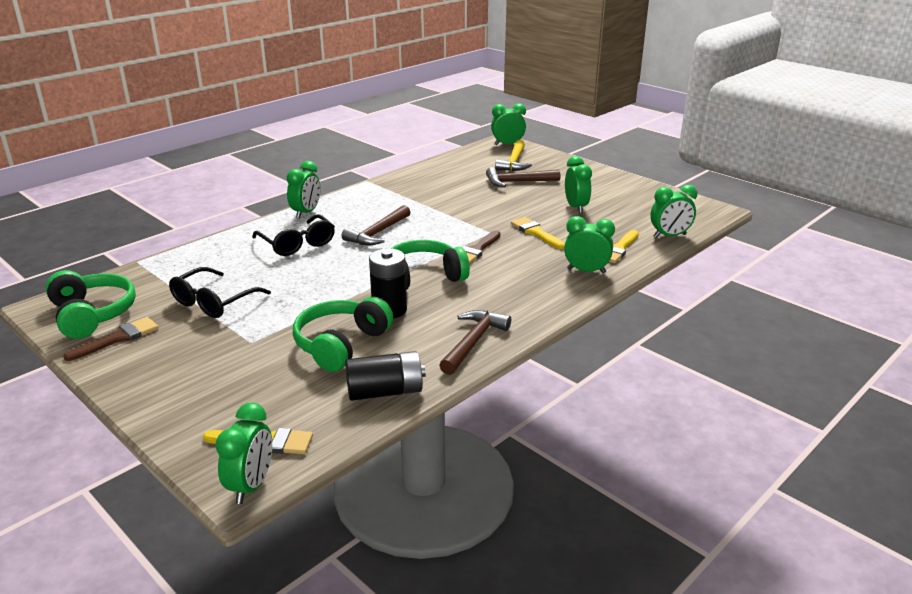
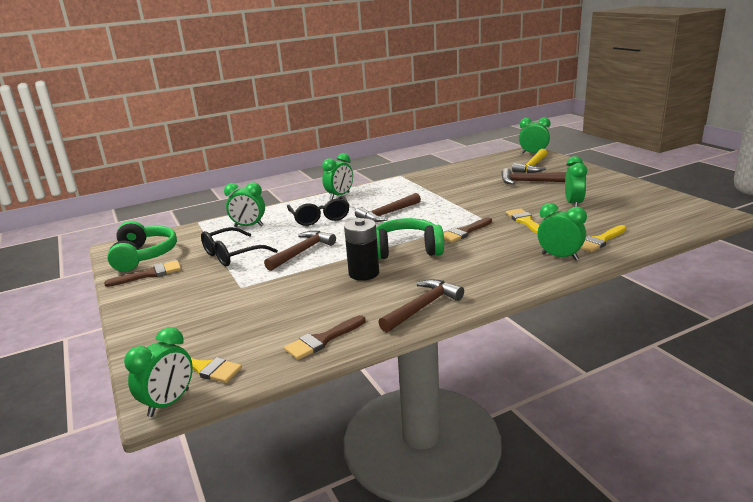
camera: 20 degrees right, 5 degrees down
green headphones [293,297,393,372] -> none
black battery [345,351,426,401] -> brown brush [284,315,366,360]
green clock [650,185,697,238] -> green clock moved to [224,182,265,227]
none -> brown hammer [264,231,336,271]

